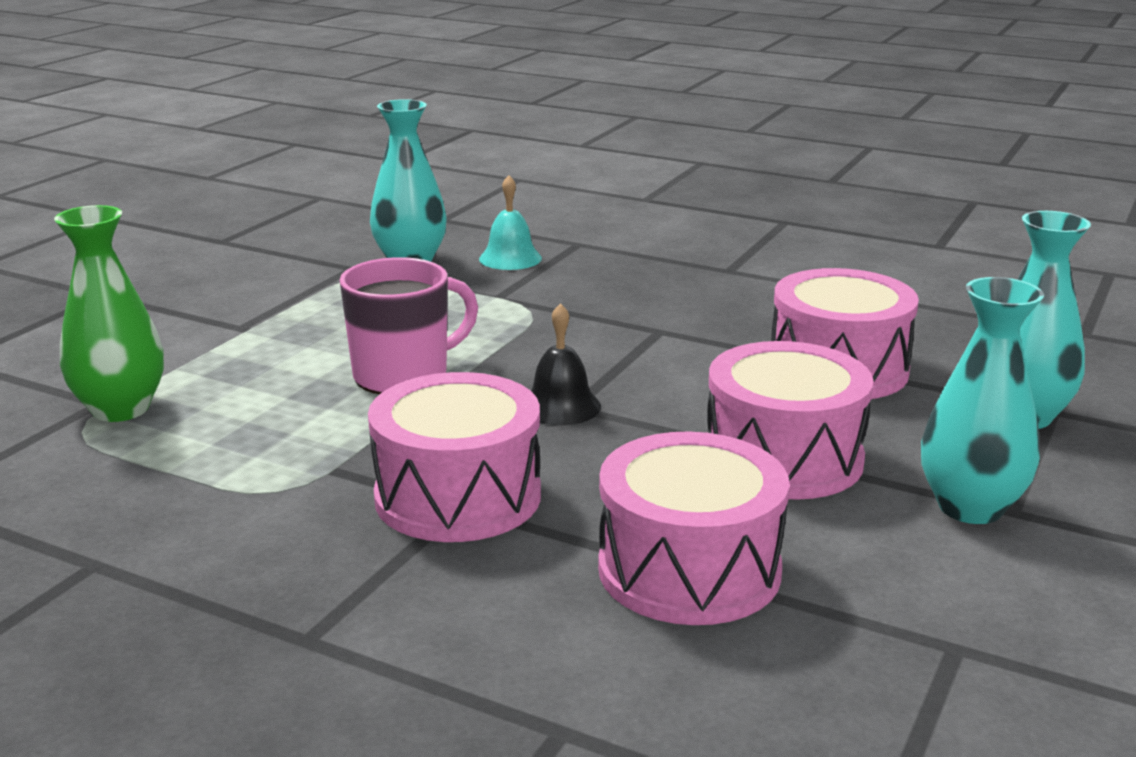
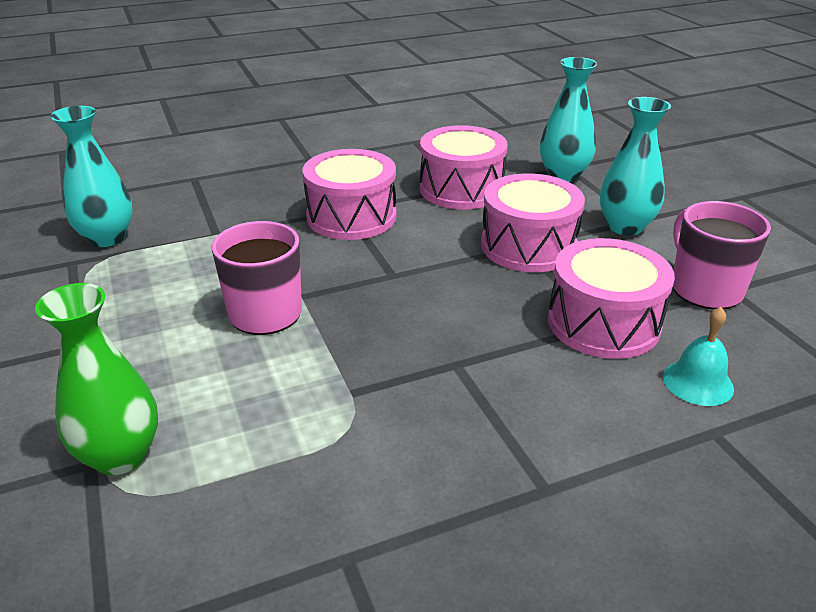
camera: 50 degrees left, 10 degrees up
pink drum [368,372,541,542] -> pink drum moved to [302,149,396,240]
turquoise bell [479,175,542,270] -> turquoise bell moved to [663,307,734,406]
black bell [531,303,601,425] -> none
none -> pink mug [673,201,771,310]

